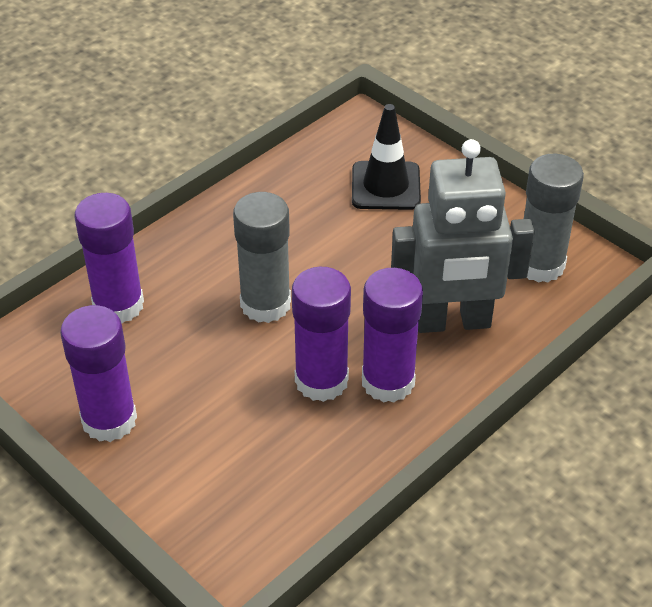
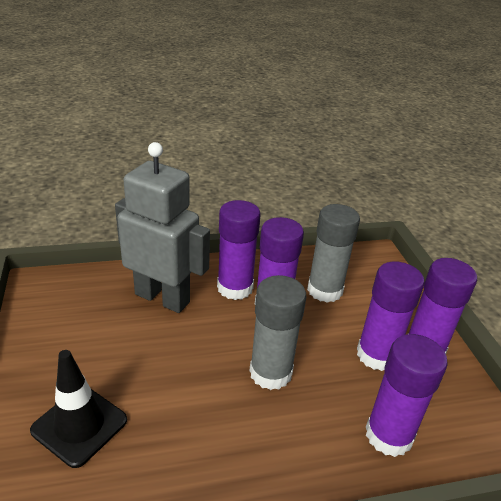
camera: 150 degrees left, 10 degrees down
grey glue stick [524,154,584,283] -> grey glue stick moved to [307,204,360,303]
none -> purple glue stick [357,261,425,371]

